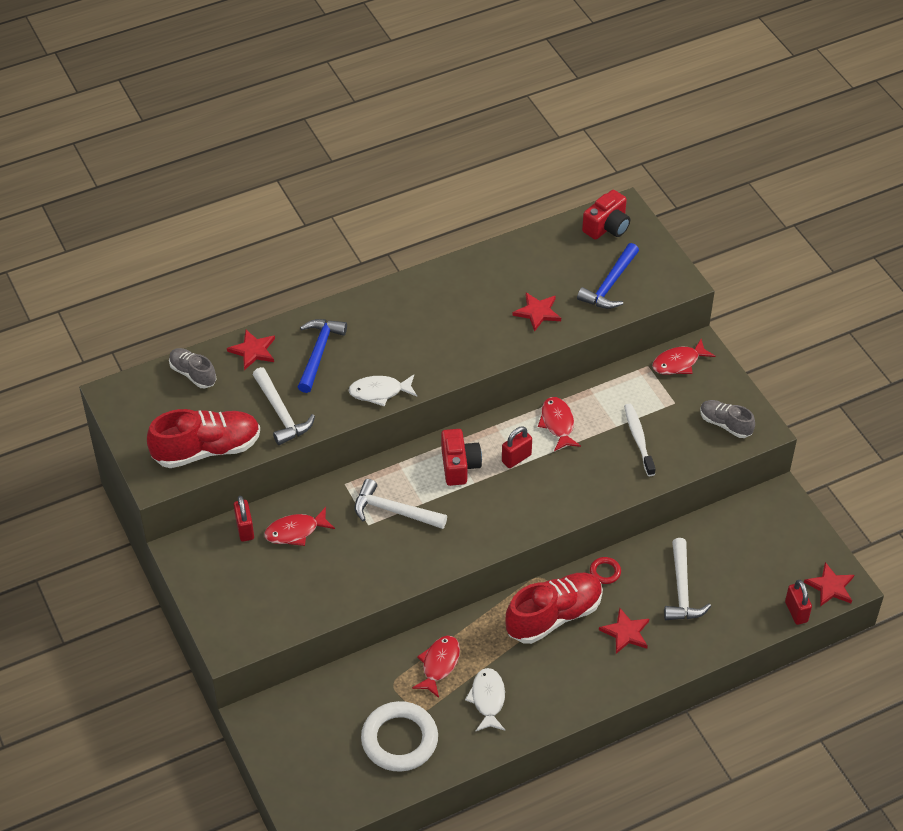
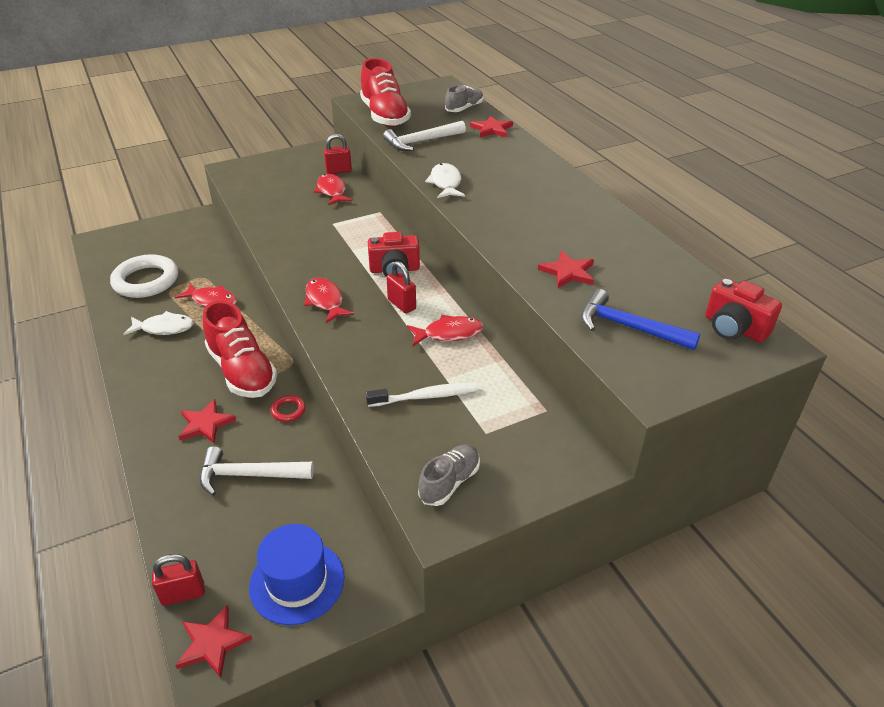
camera: 90 degrees right, 10 degrees down
blue hammer [298,319,347,393] -> none
white hammer [355,479,447,529] -> none
red fish [652,339,715,375] -> red fish moved to [304,278,354,323]
none -> blue hat [249,524,344,625]

